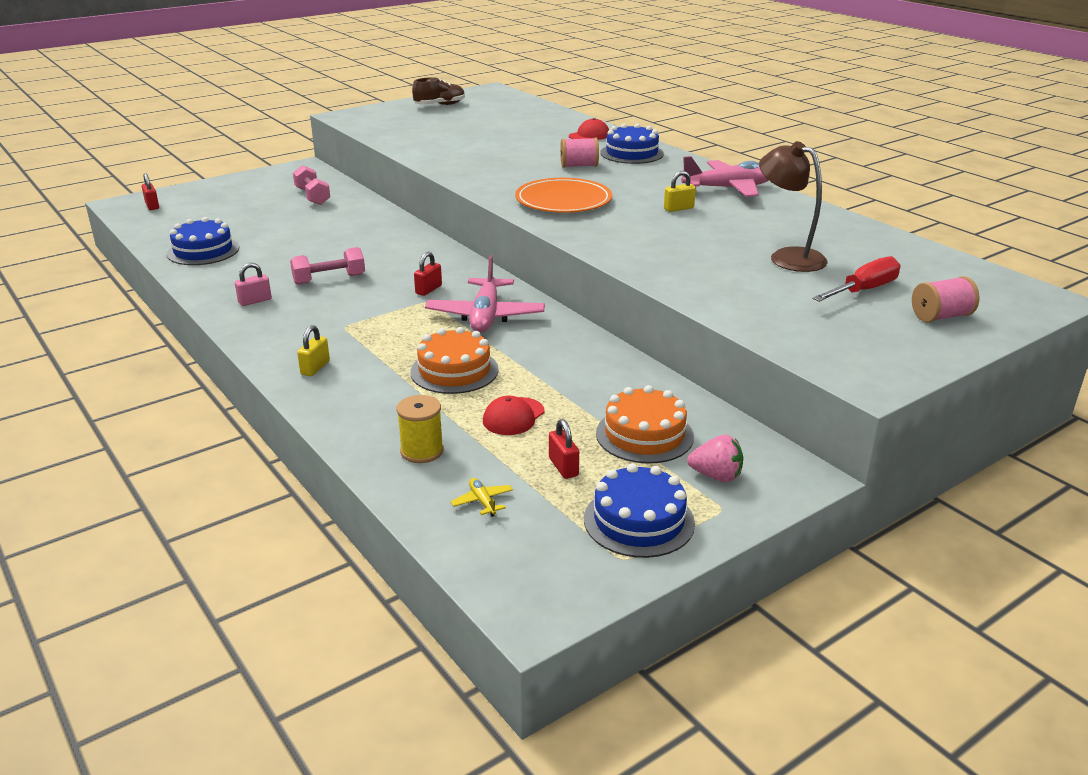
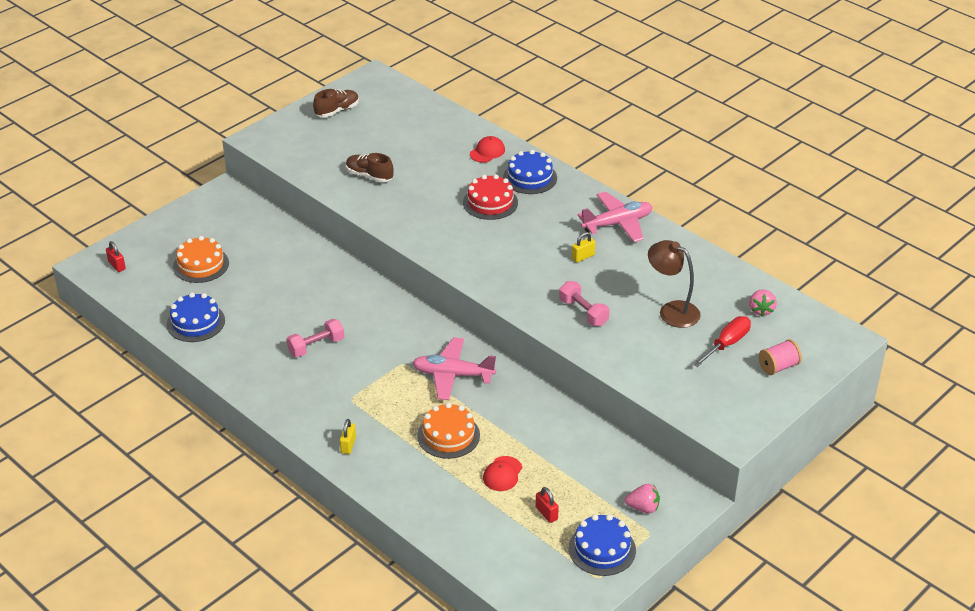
camera: 10 degrees left, 10 degrees up
pink padlock [235,263,272,306] -> none
pink dumbbell [293,165,330,205] -> pink dumbbell moved to [559,281,610,326]
yellow spool [396,395,444,463] -> none
red padlock [414,252,442,296] -> none
pink plane [425,255,545,333] -> pink plane turned 105 degrees clockwise [412,337,496,400]
yellow plane [451,478,513,517] -> none
orange plate [515,178,612,213] -> none
pink spool [560,137,599,168] -> red cake [463,174,518,220]
orange cake [596,385,694,464] -> orange cake moved to [173,236,229,283]
none -> brown shoe [346,153,394,183]
none -> pink strawberry [749,289,777,316]

